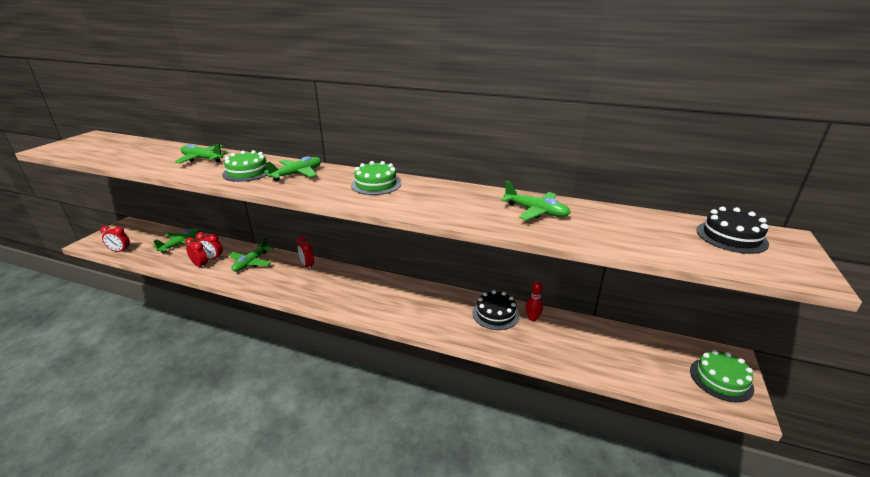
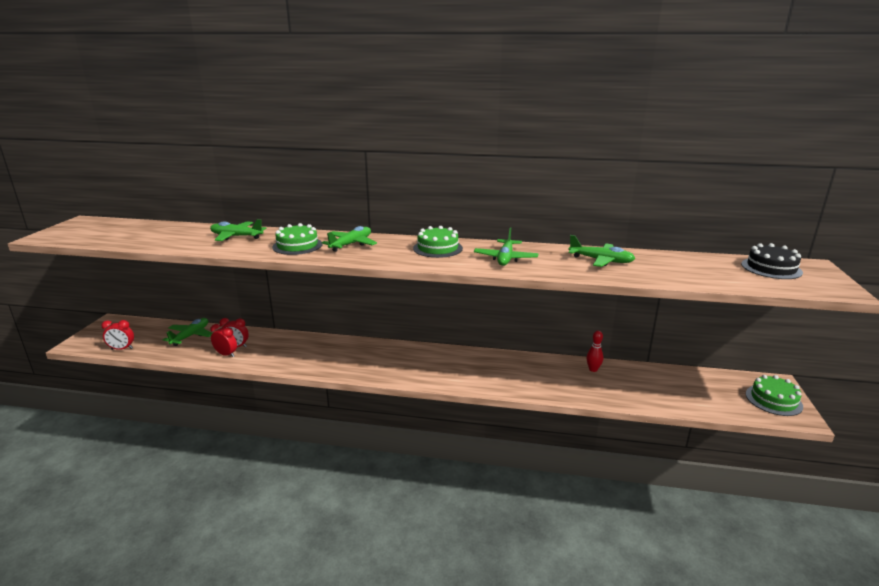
camera: 10 degrees left, 5 degrees down
green plane [229,236,274,272] -> green plane moved to [474,227,538,266]
red clock [297,237,314,270] -> none
black cake [472,290,520,330] -> none

